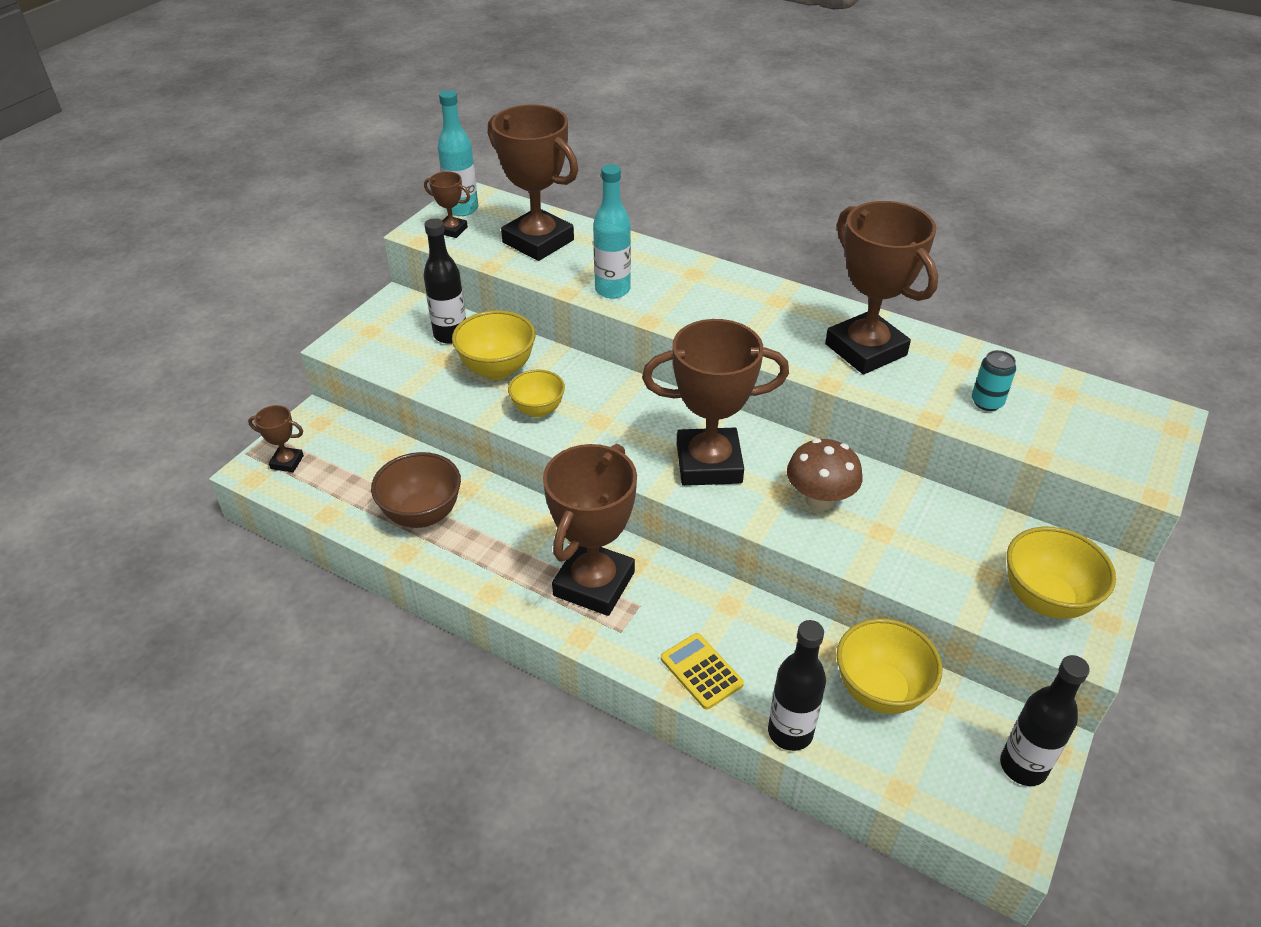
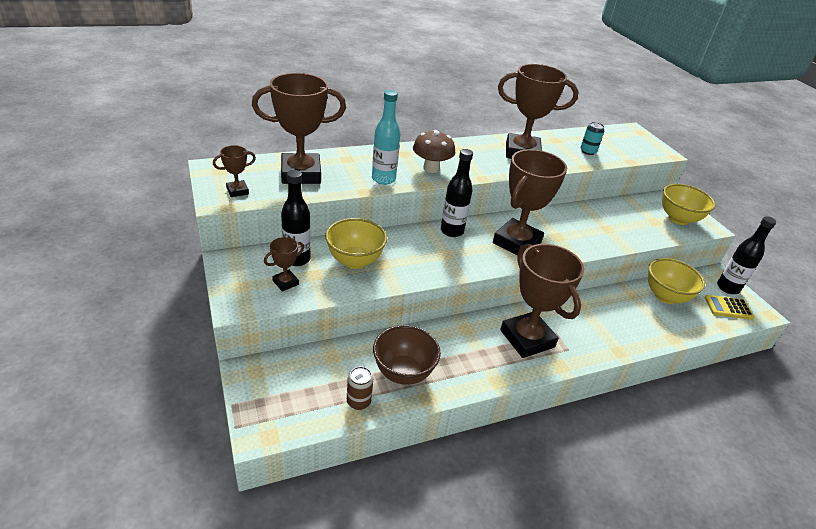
camera: 55 degrees left, 5 degrees down
brown trophy [248,405,304,472] -> brown trophy moved to [264,237,304,292]
turquoise bottle [438,90,478,216] -> none
yellow bowl [508,370,565,418] -> none
yellow calculator [661,633,744,710] -> yellow calculator moved to [704,295,754,320]
black bottle [768,620,826,751] -> black bottle moved to [441,149,473,237]
brown mushroom [787,438,863,511] -> brown mushroom moved to [413,130,455,173]
none -> brown can [347,366,373,410]

